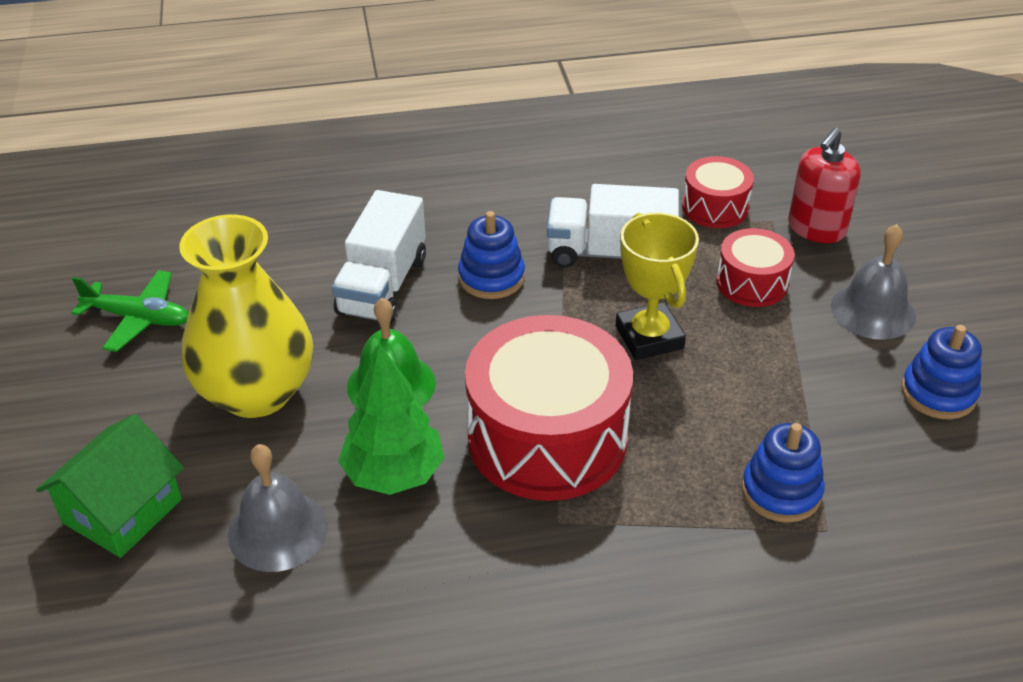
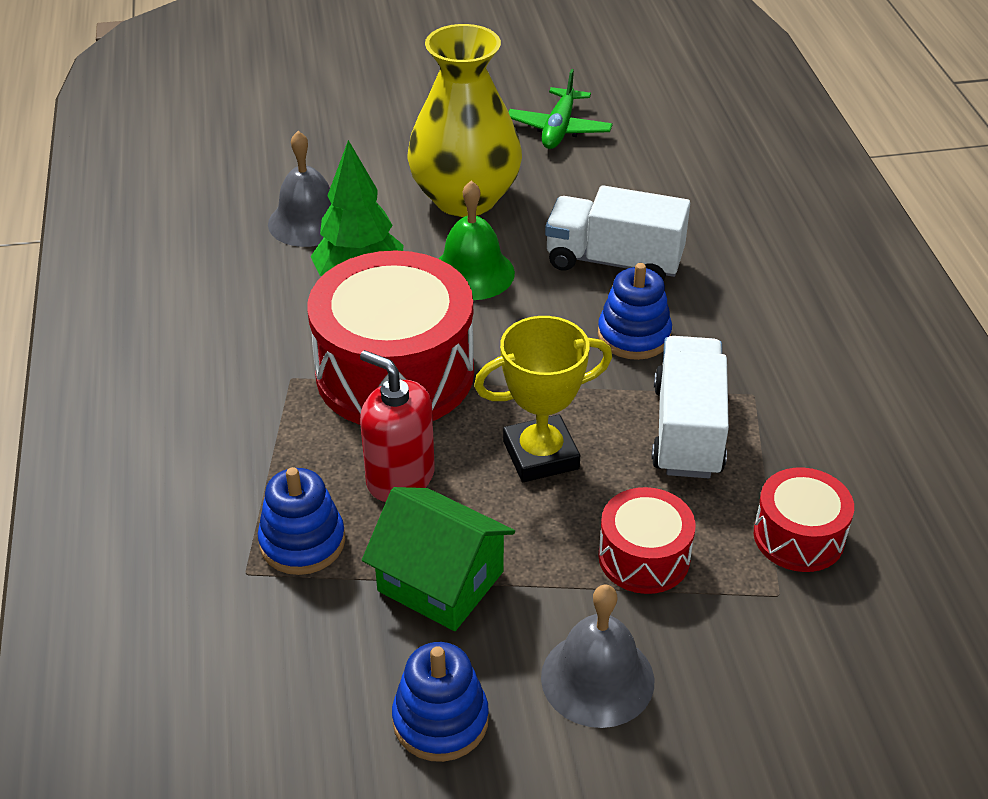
camera: 90 degrees right, 0 degrees up
green house [36,414,184,558] -> green house moved to [362,487,515,631]
red soap dispenser [788,128,861,243] -> red soap dispenser moved to [360,350,435,502]

